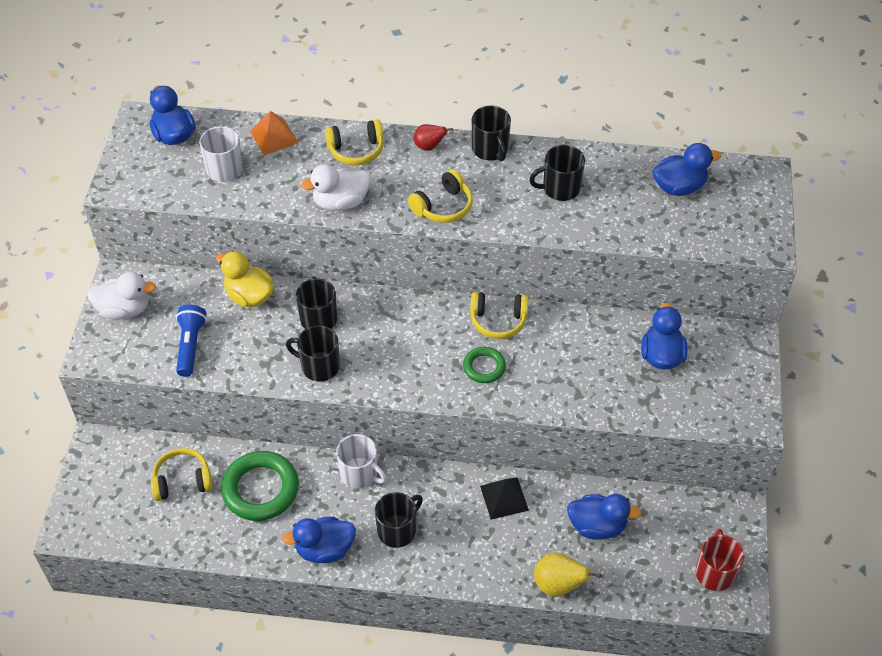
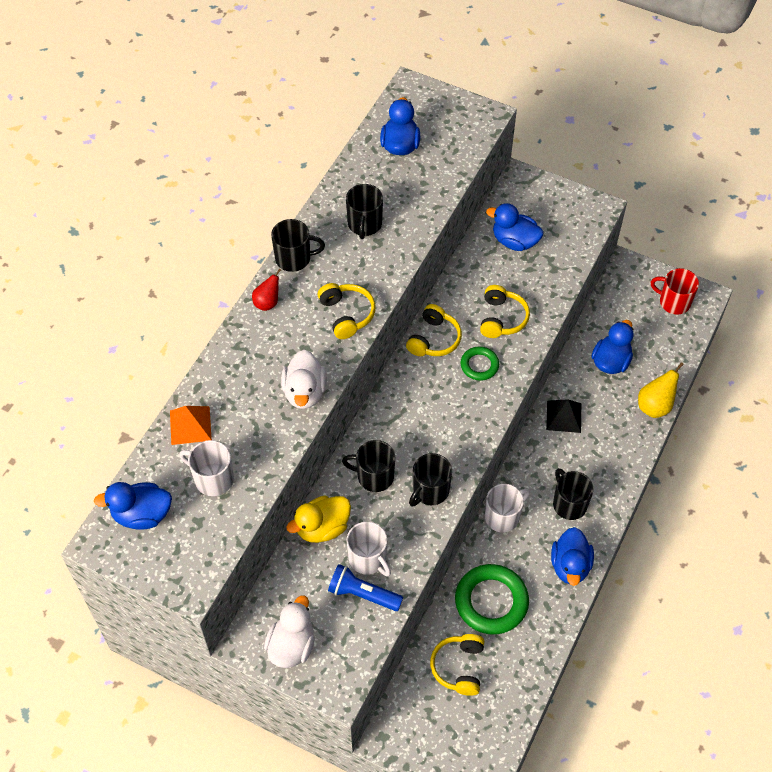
camera: 70 degrees left, 5 degrees up
yellow headphones [325,119,384,165] -> yellow headphones moved to [480,285,530,338]
none -> white mug [346,522,391,576]

